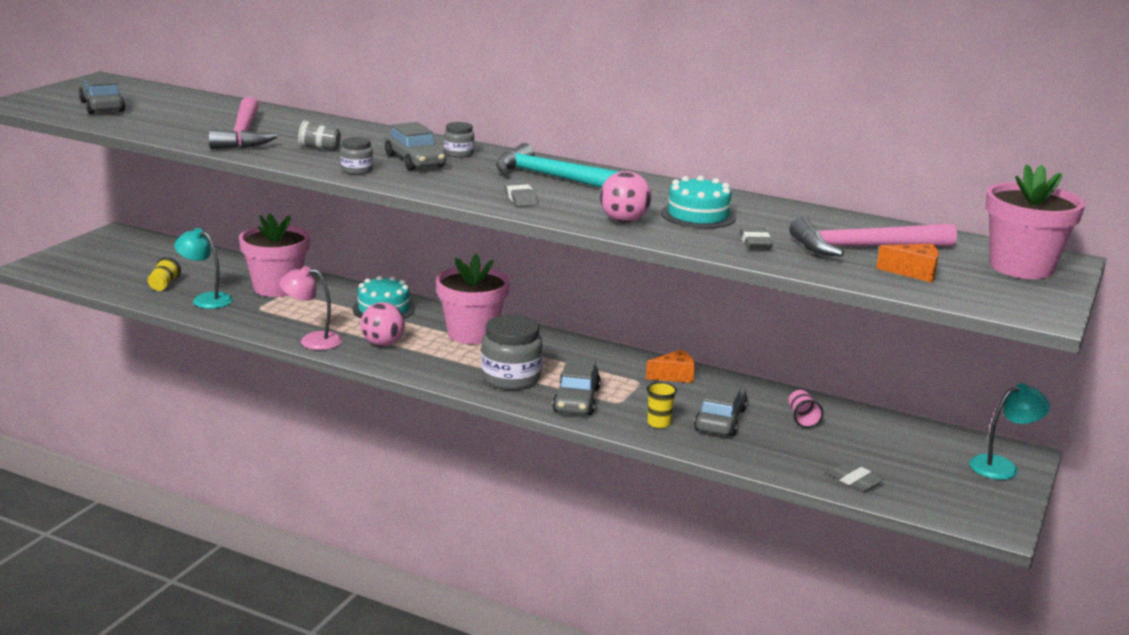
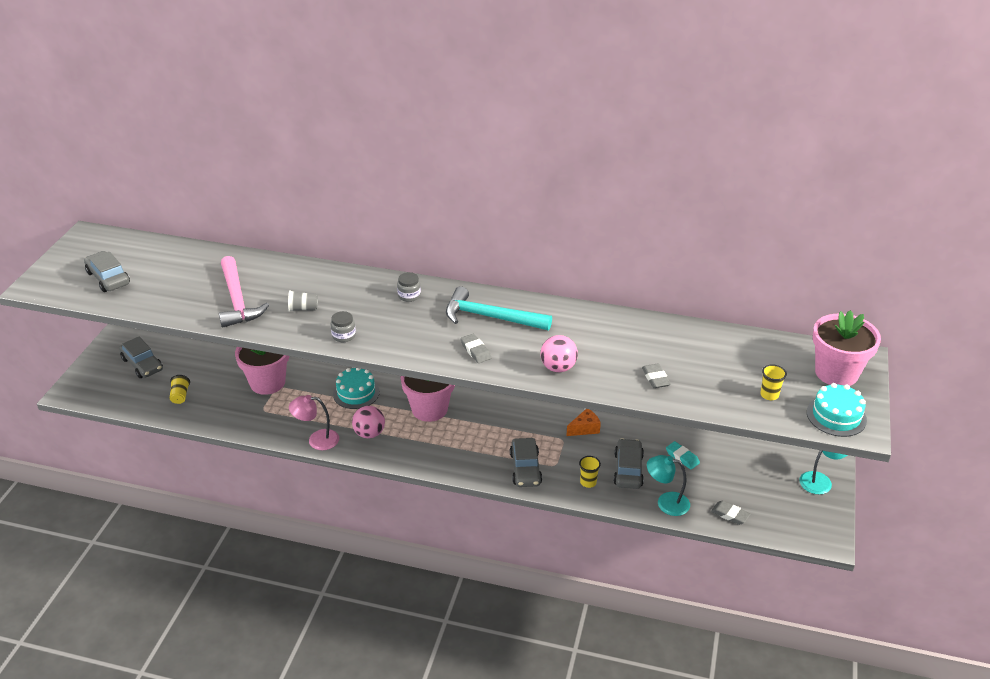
camera: 10 degrees left, 15 degrees up
turquoise lamp [174,228,233,309] -> turquoise lamp moved to [647,455,690,516]
grey car [385,122,446,171] -> grey car moved to [119,337,163,378]
grey jar [481,315,543,390] -> none
turquoise cake [661,176,736,229] -> turquoise cake moved to [807,383,867,437]
pink cup [788,390,823,428] -> turquoise eraser [666,441,700,470]
pink hammer [789,217,957,257] -> none
orange cheese [876,244,939,282] -> yellow cup [760,364,787,400]

